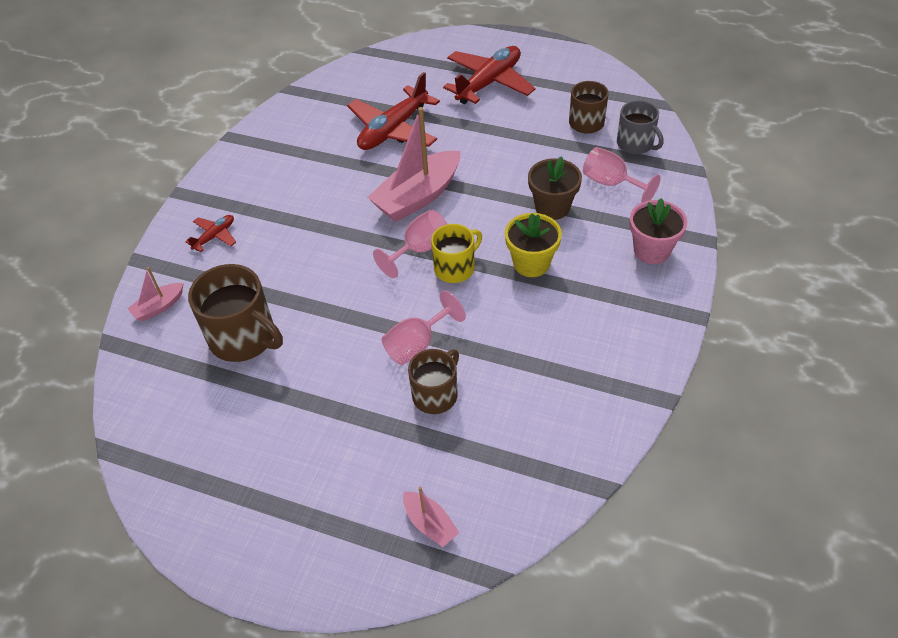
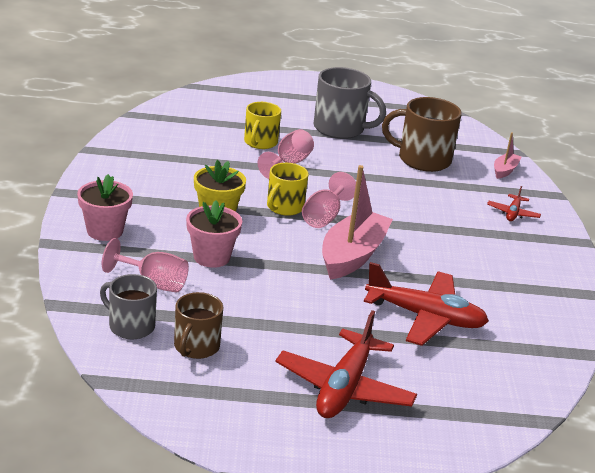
camera: 155 degrees right, 20 degrees down
red plane [347,72,440,150] -> red plane turned 90 degrees clockwise [364,262,489,346]
pink boat [403,486,459,547] -> none
brown mug [408,349,459,414] -> yellow mug [244,102,281,149]
brown flower pot [528,156,582,220] -> pink flower pot [186,200,242,268]
none -> grey mug [313,67,386,139]

